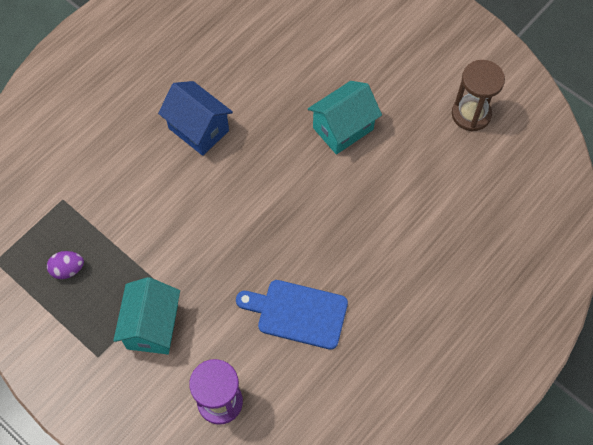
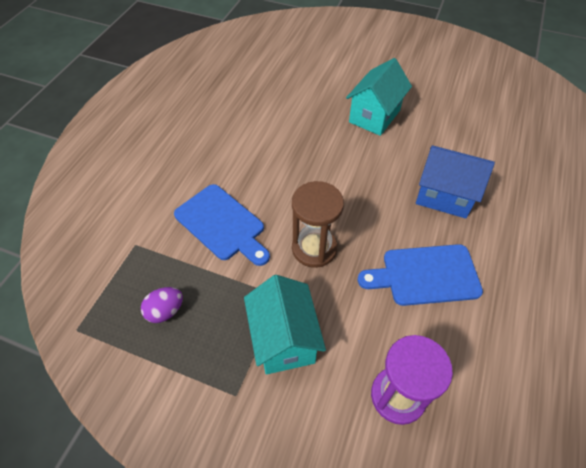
camera: 20 degrees left, 10 degrees down
blue house [158,81,233,156] -> blue house moved to [416,145,495,219]
brown hourglass [452,60,505,131] -> brown hourglass moved to [292,181,344,268]
none -> blue cutting board [174,184,270,266]

